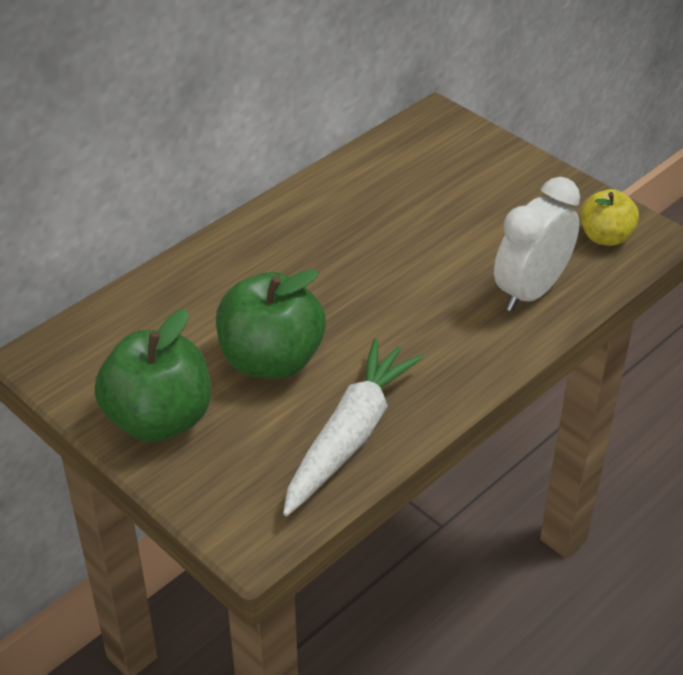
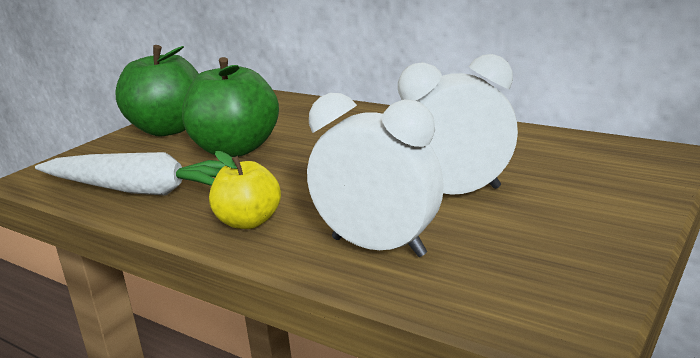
camera: 80 degrees right, 20 degrees down
yellow apple [580,189,639,246] -> yellow apple moved to [209,151,281,229]
none -> white clock [398,54,518,195]

